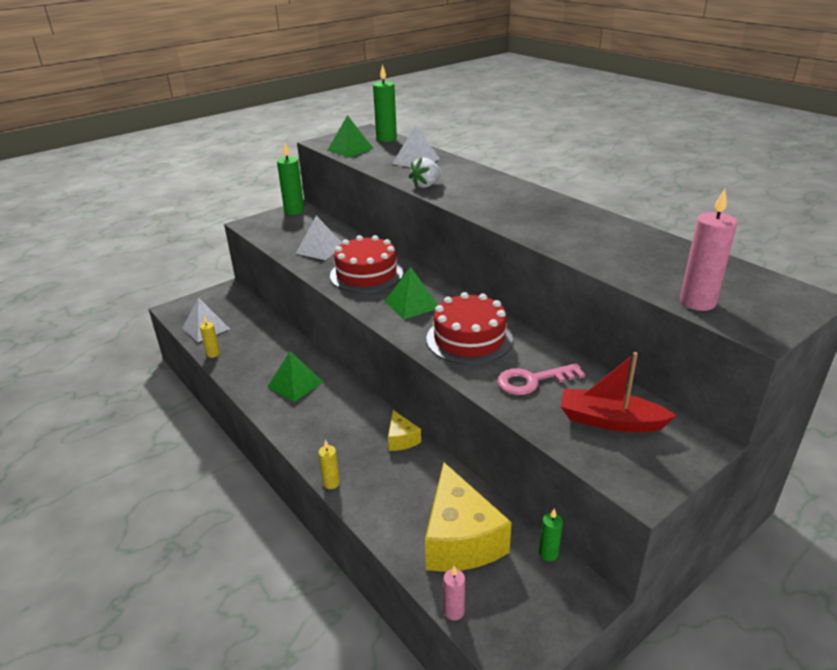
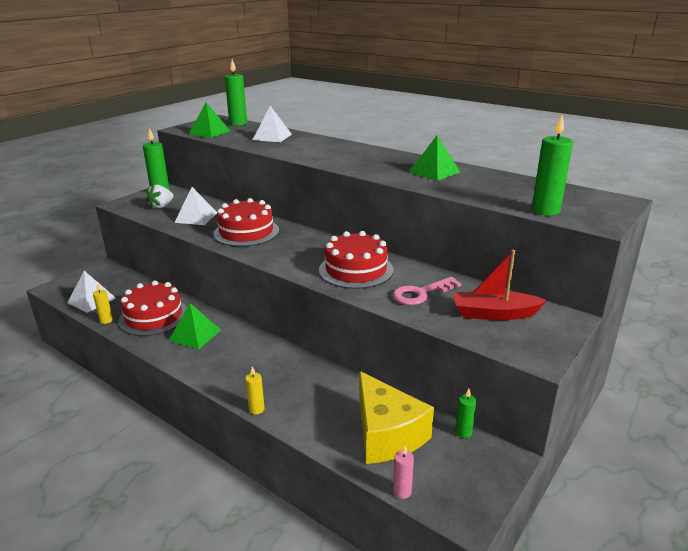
camera: 15 degrees left, 5 degrees down
green pyramid [385,267,438,320] -> green pyramid moved to [409,135,460,181]
yellow cheese [388,410,421,451] -> none
white strawberry [409,157,442,189] -> white strawberry moved to [146,185,173,209]
pink candle [680,189,737,311] -> green candle [532,115,573,216]
none -> red cake [118,280,187,336]

